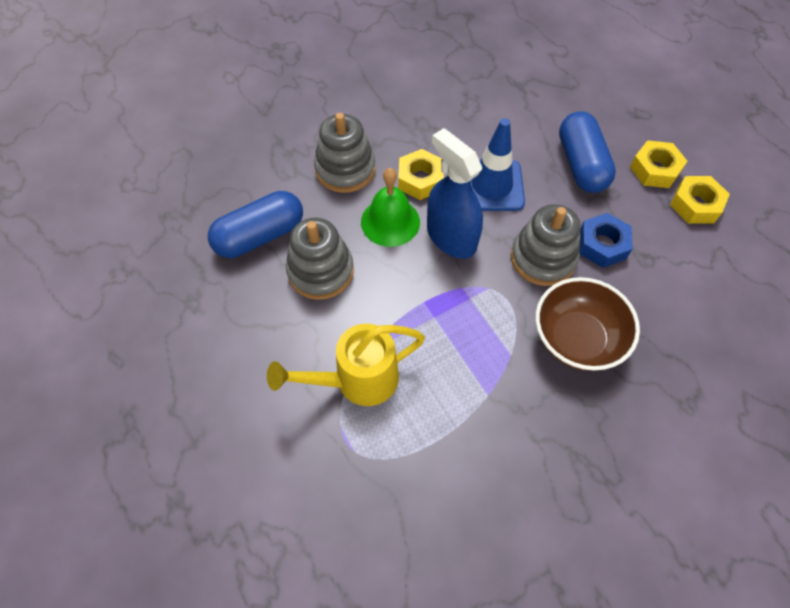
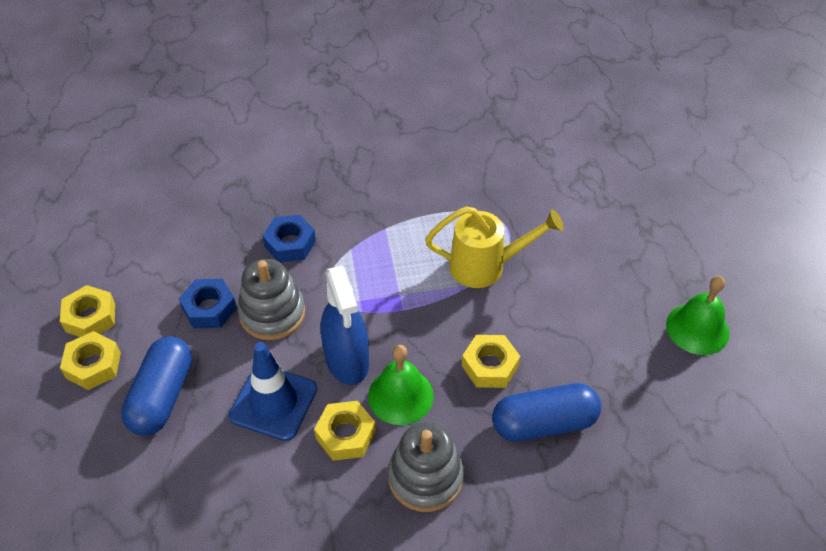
camera: 160 degrees left, 10 degrees down
grey stacking toy [286,218,354,300] -> yellow nut [462,335,520,388]
brown bowl [536,277,640,371] -> blue nut [262,215,316,262]
none -> green bell [666,276,729,355]

